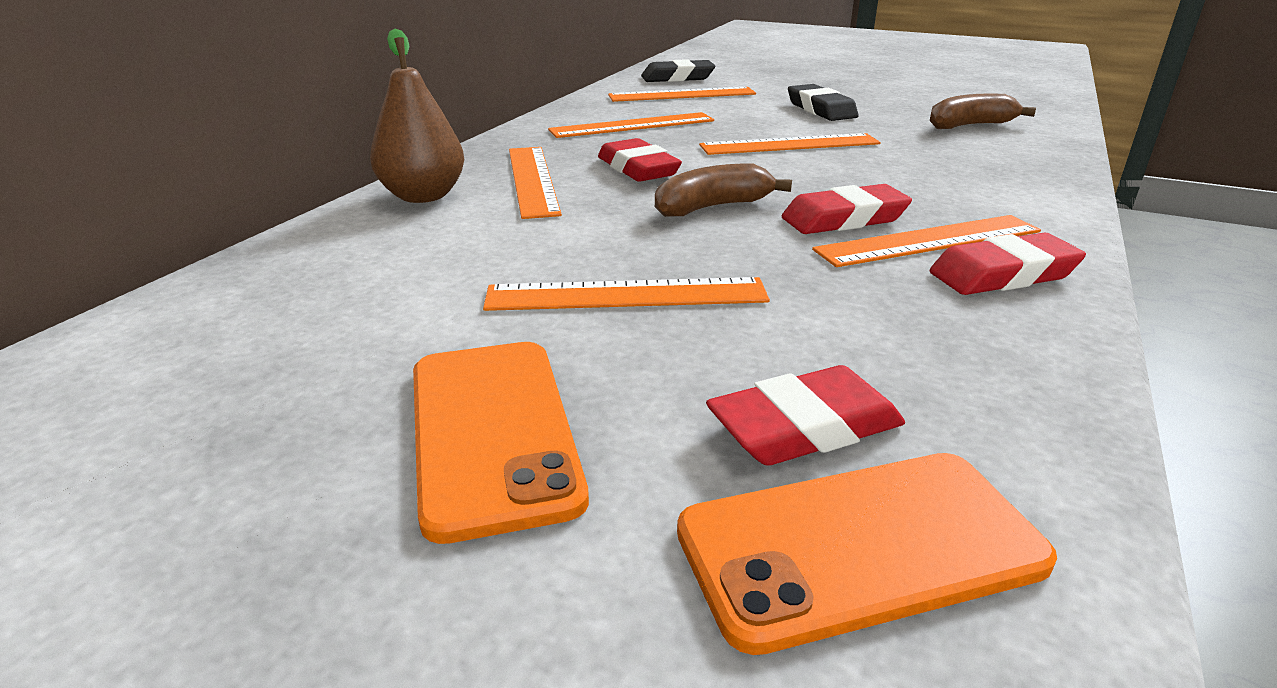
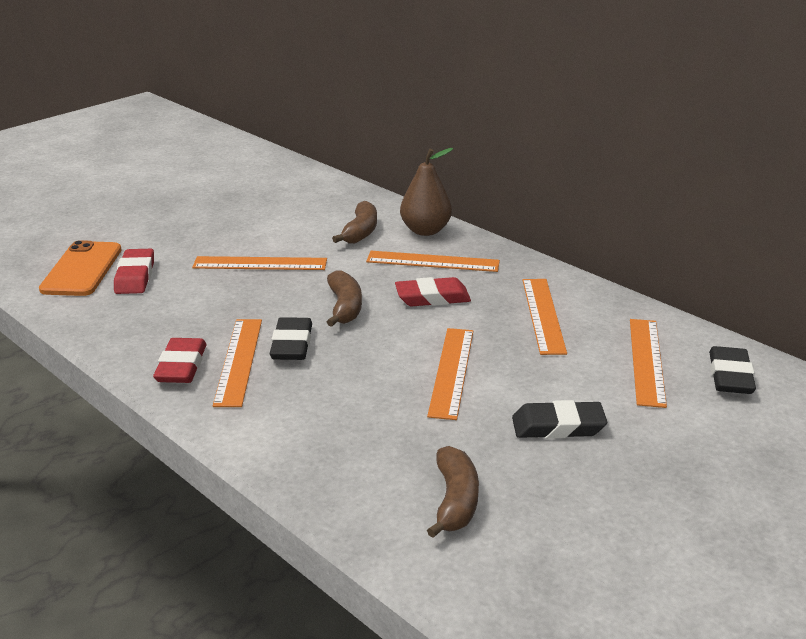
camera: 110 degrees right, 0 degrees up
orange phone [413,342,589,544] -> none
orange ruler [483,277,770,311] -> orange ruler turned 75 degrees clockwise [192,256,327,270]
red eraser [782,184,912,234] -> black eraser [269,317,312,360]
none -> brown banana [332,201,377,244]

